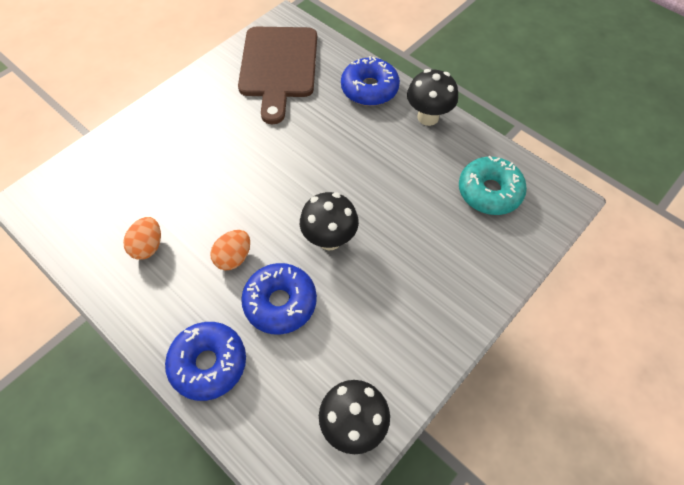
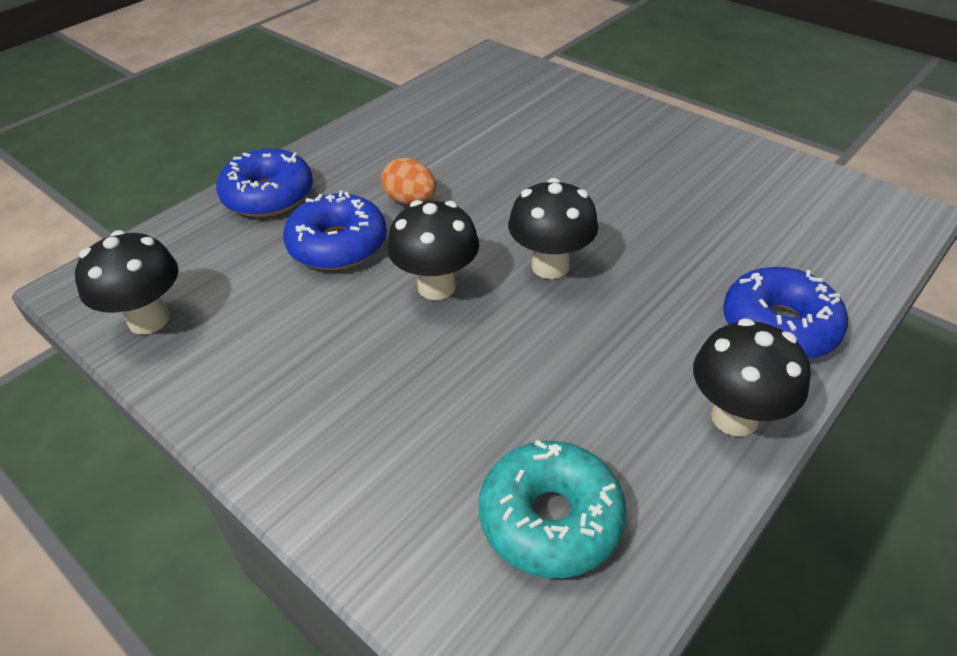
camera: 90 degrees right, 15 degrees down
orange egg [123,217,161,260] -> none
brown cutting board [238,27,317,124] -> none
none -> black mushroom [508,178,598,279]

